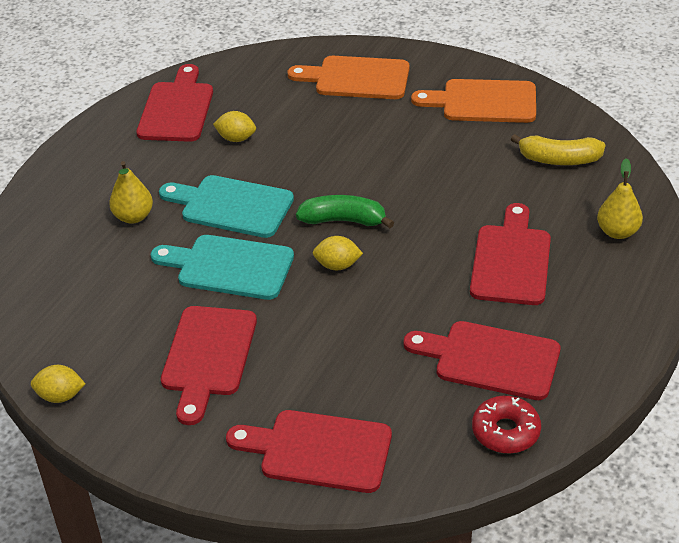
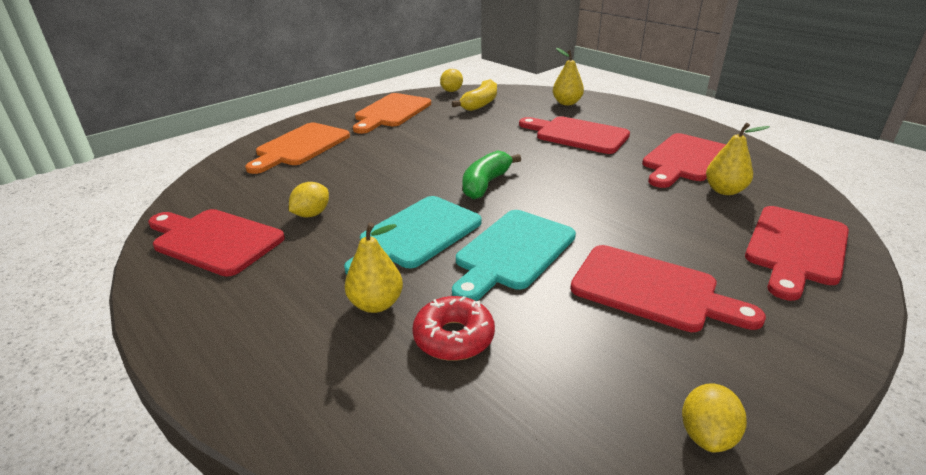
camera: 70 degrees left, 10 degrees down
yellow lemon [313,236,363,270] -> yellow lemon moved to [440,69,463,92]
red donut [472,396,541,453] -> red donut moved to [412,296,495,361]
none -> yellow pear [706,123,770,195]

